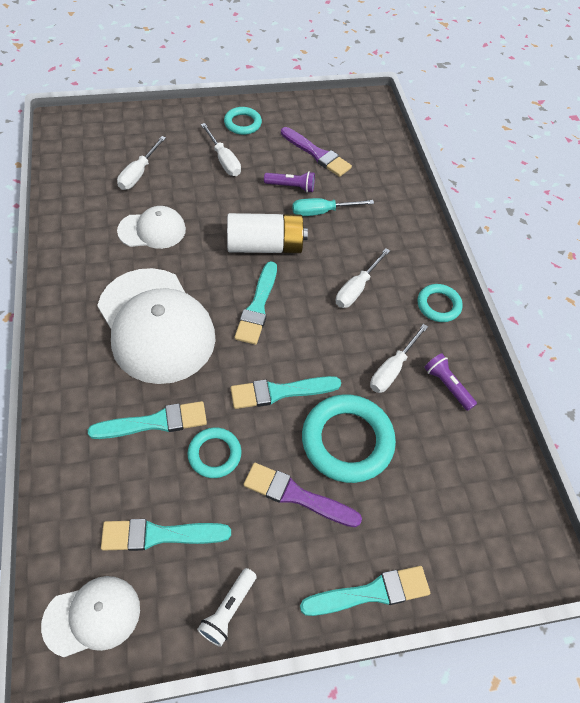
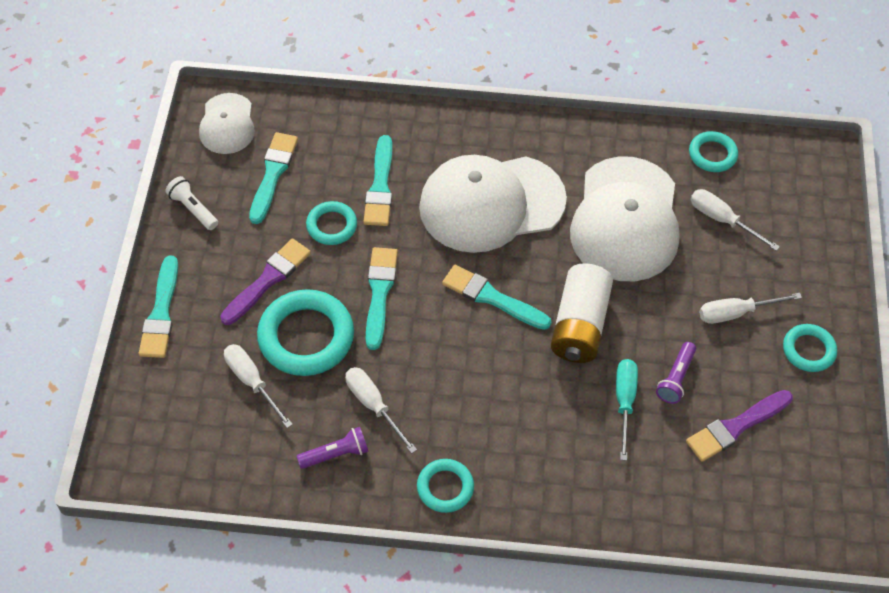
camera: 110 degrees right, 0 degrees up
white cap [117,206,186,249] -> white cap [570,156,680,281], size x1.89
white screwdriver [336,248,390,308] -> white screwdriver moved to [224,344,293,428]
none -> turquoise ring [689,131,738,172]

